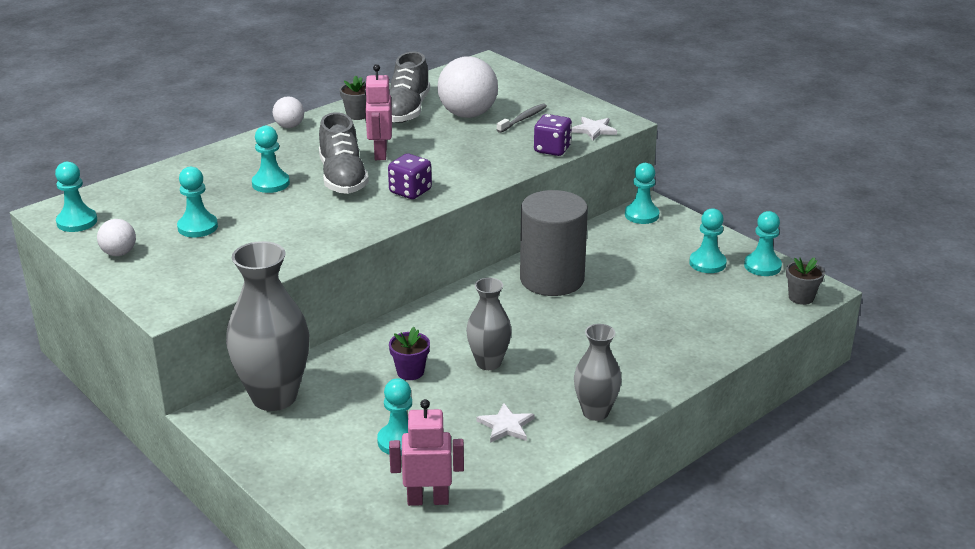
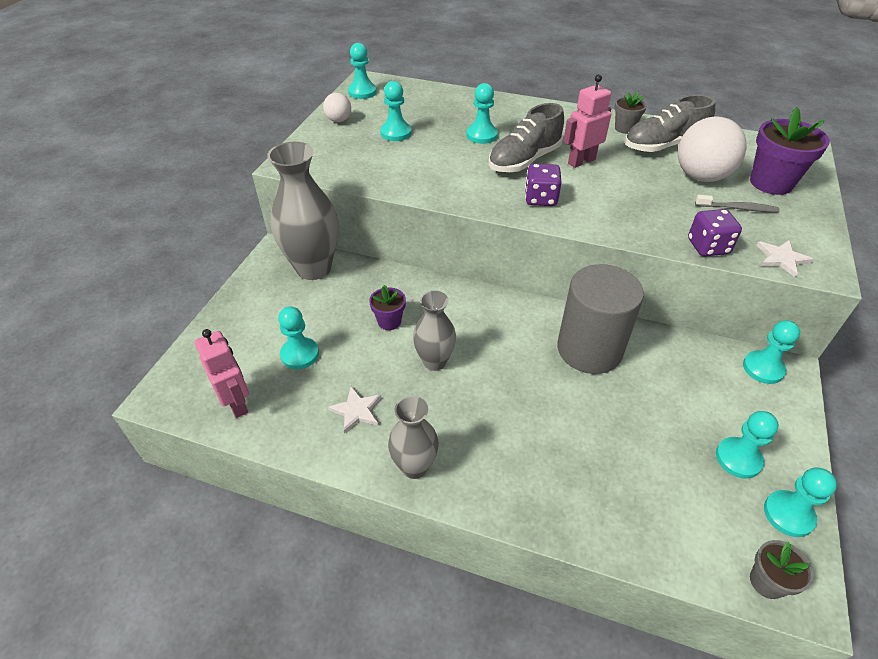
camera: 60 degrees right, 15 degrees up
white ball [273,97,304,128] -> none
none -> purple flower pot [750,107,830,195]

